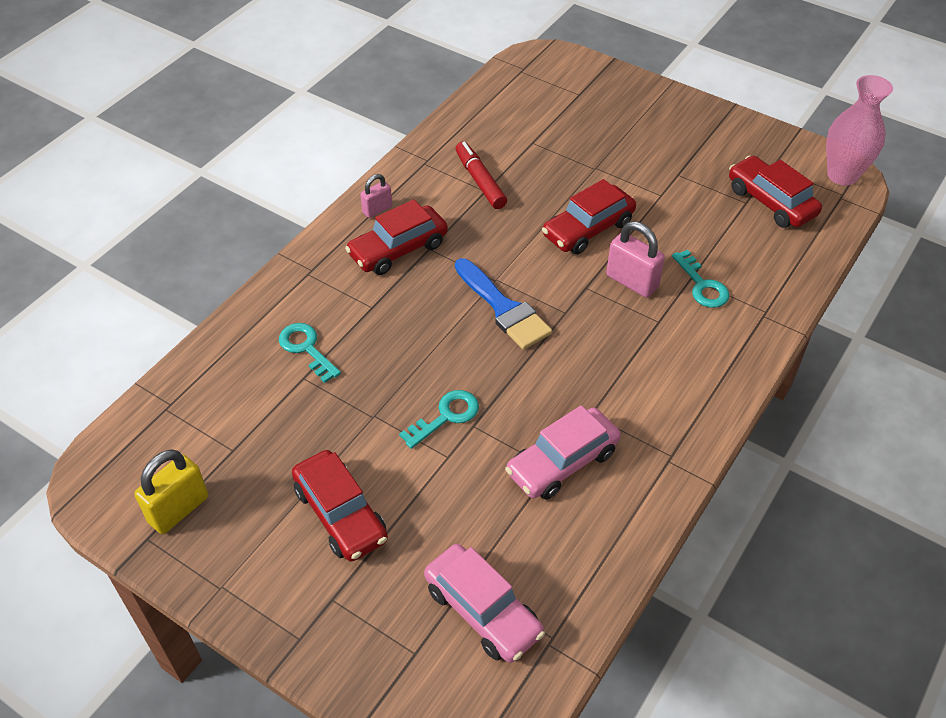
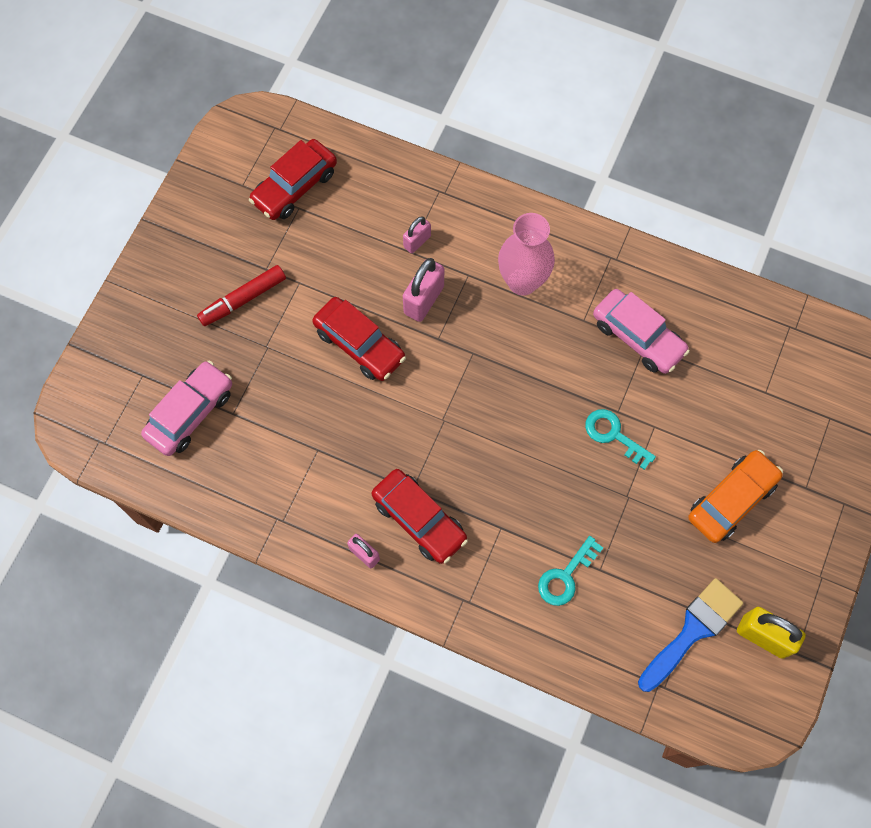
camera: 100 degrees left, 20 degrees up
red car [292,450,388,562] -> orange car [688,450,783,543]
pink car [424,544,545,663] -> pink car moved to [141,361,232,456]
red marker [455,141,507,209] -> red marker moved to [197,265,286,326]
blue brush [455,258,552,350] -> blue brush moved to [638,578,743,692]
turquoise key [672,250,729,308] -> pink padlock [403,216,431,254]
pink vase [826,75,893,186] -> pink vase moved to [498,213,555,296]

